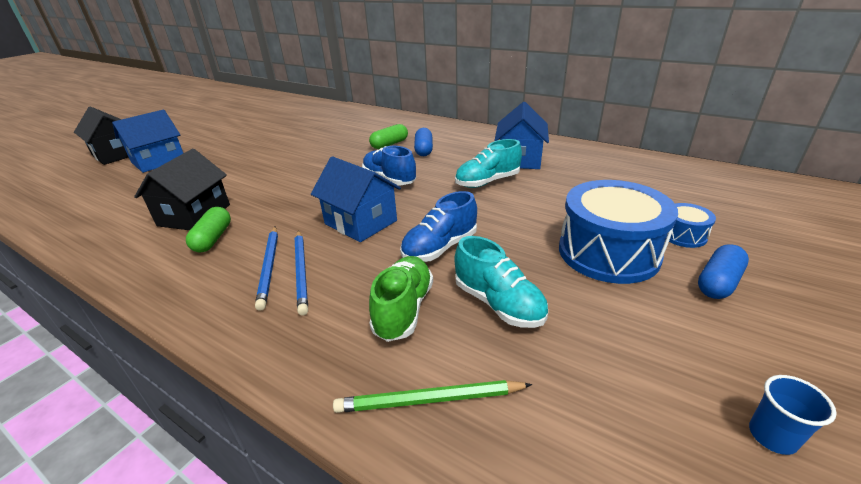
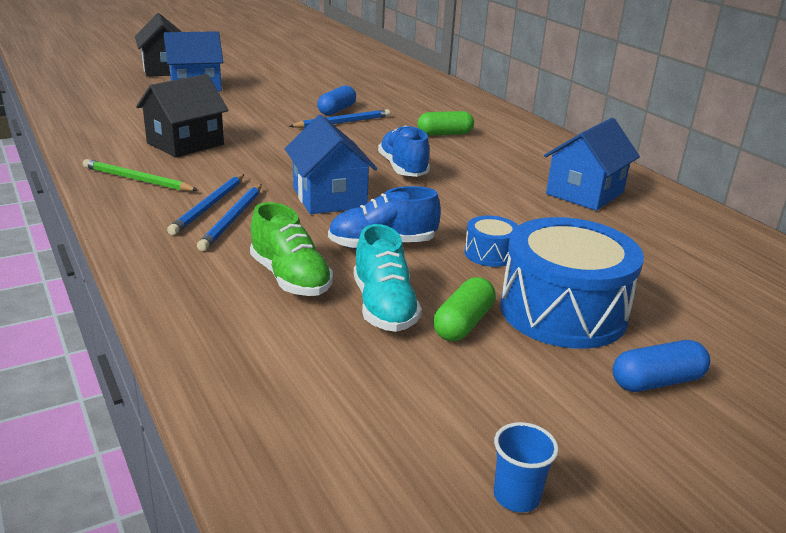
camera: 25 degrees right, 5 degrees down
green capsule [186,207,231,253] -> green capsule moved to [433,277,496,341]
green pencil [333,380,532,413] -> green pencil moved to [83,159,198,191]
green shoe [369,256,433,342] -> green shoe turned 105 degrees clockwise [250,202,333,296]
blue capsule [414,128,433,156] -> blue capsule moved to [317,85,356,115]
turquoise shoe [455,139,522,188] -> none
blue drum [666,203,716,248] -> blue drum moved to [465,216,518,267]
none -> blue pencil [289,109,390,128]

